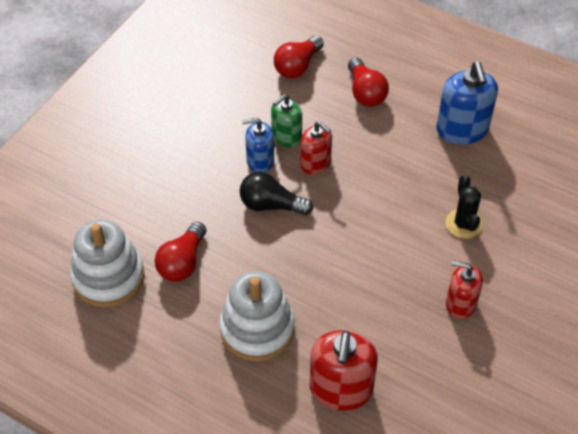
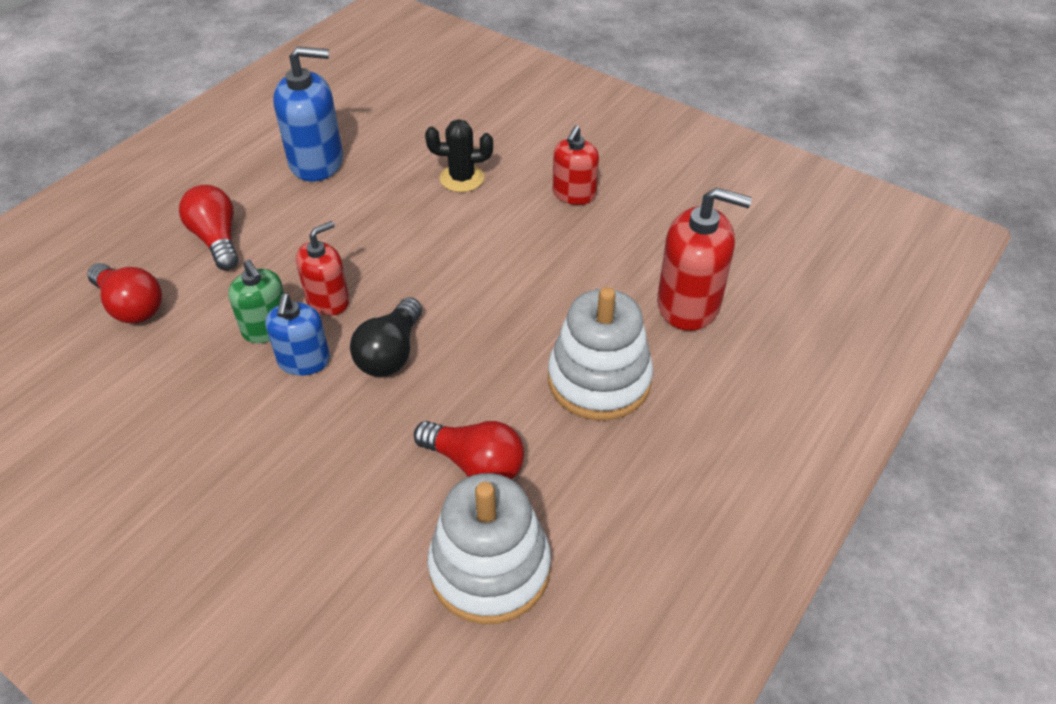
camera: 85 degrees left, 5 degrees down
red light bulb [348,58,389,107] -> red light bulb turned 105 degrees counterclockwise [179,185,238,270]

